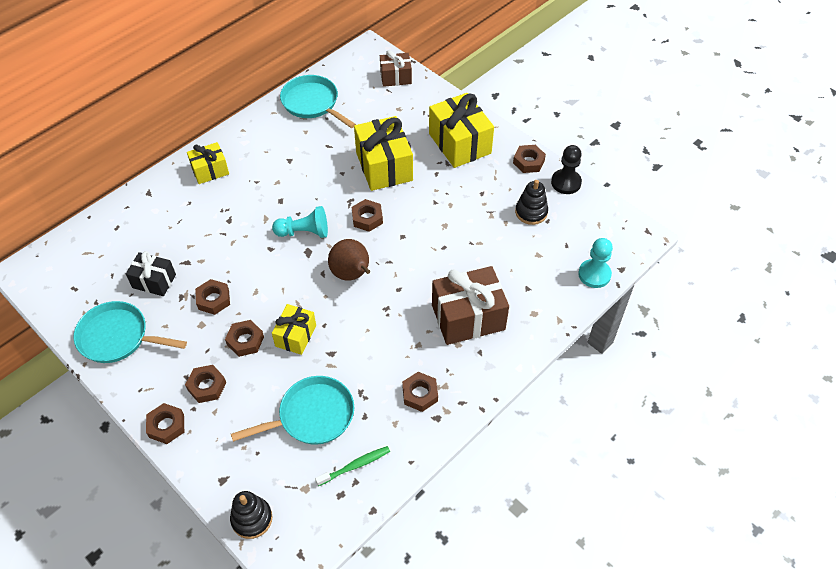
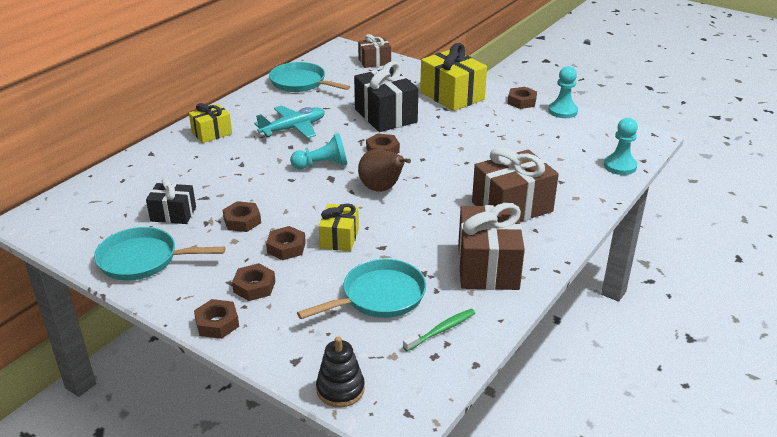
camera: 10 degrees left, 20 degrees down
yellow gift [354,116,413,191] -> black gift [354,61,418,132]
brown nut [402,372,438,412] -> brown gift [458,203,525,290]
black stacking toy [515,180,548,225] -> none
black pawn [551,145,582,194] -> turquoise pawn [548,66,578,118]
none -> turquoise plane [254,105,325,138]

